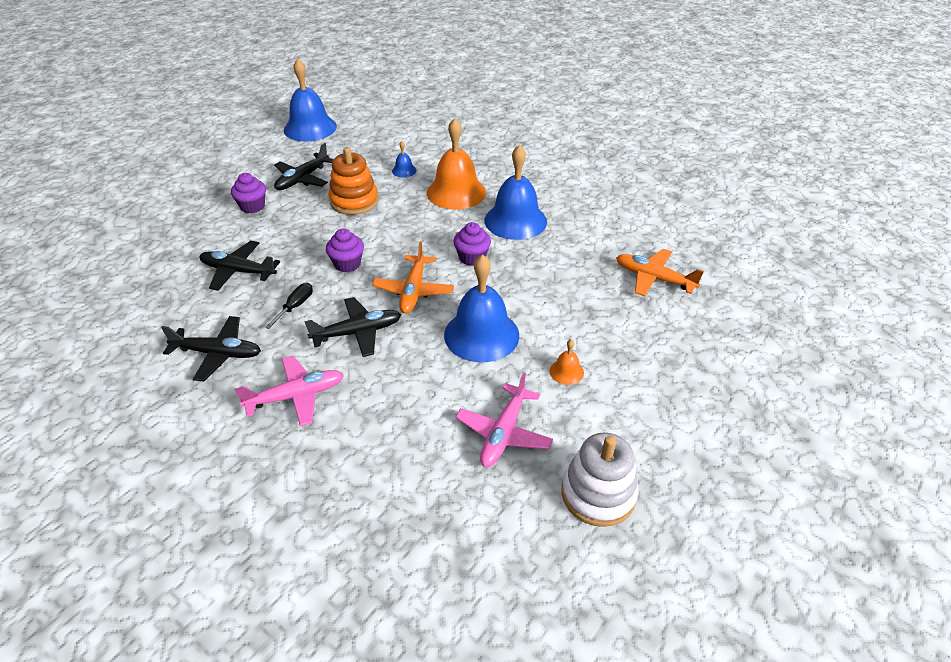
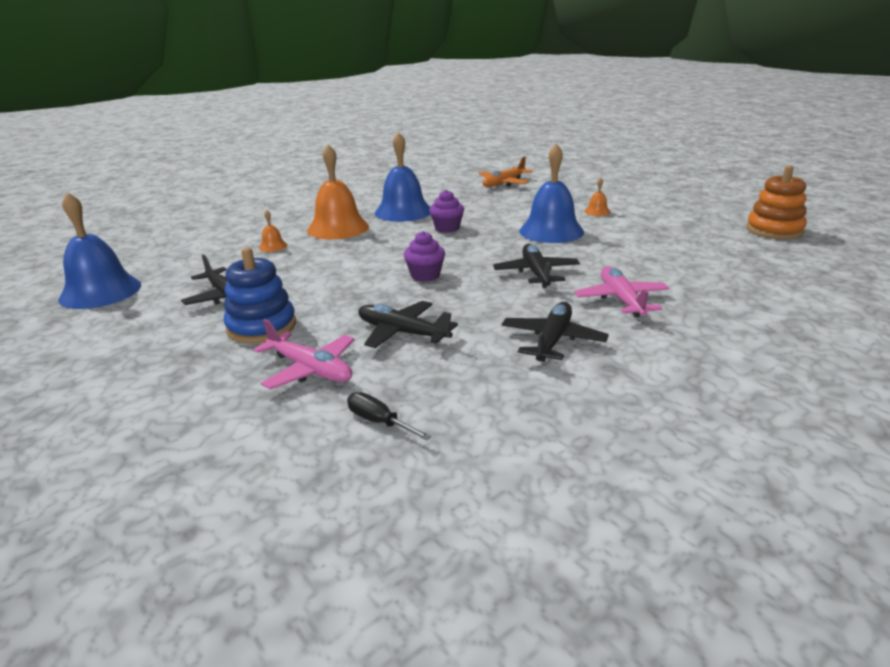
camera: 75 degrees left, 15 degrees down
black plane [199,241,280,291] -> black plane turned 90 degrees clockwise [358,301,458,348]
purple cupcake [231,173,266,214] -> blue stacking toy [223,247,296,343]
black screwdriver [265,283,313,329] -> black screwdriver moved to [347,392,431,441]
orange stacking toy [329,147,378,215] -> orange stacking toy moved to [746,165,807,239]
orange plane [372,241,454,313] -> none
blue bell [392,141,417,178] -> orange bell [259,210,287,252]
pink plane [456,372,553,467] -> pink plane moved to [253,319,355,389]
white stacking toy [561,433,639,527] -> none

